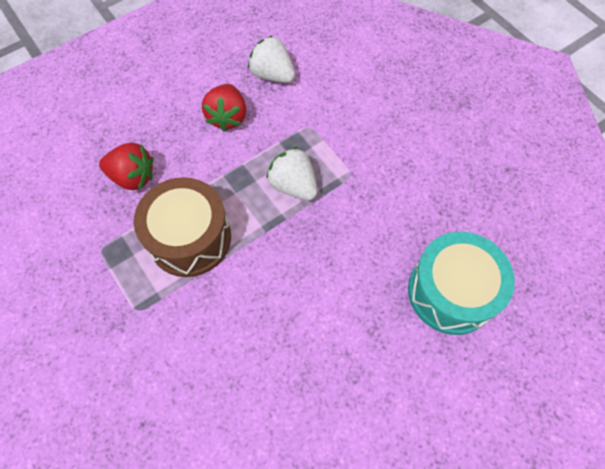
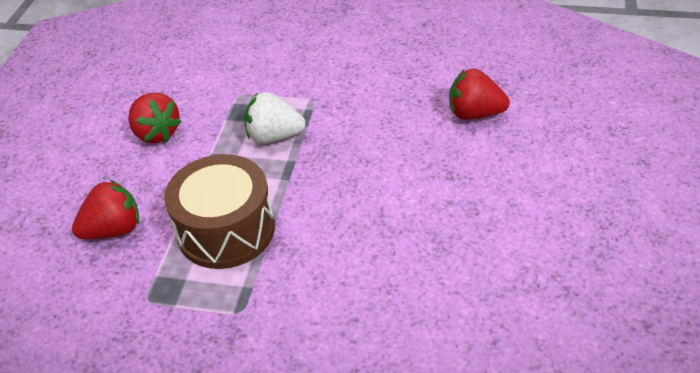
camera: 40 degrees left, 20 degrees down
white strawberry [248,35,295,83] -> none
turquoise drum [408,232,515,335] -> red strawberry [449,69,510,120]

